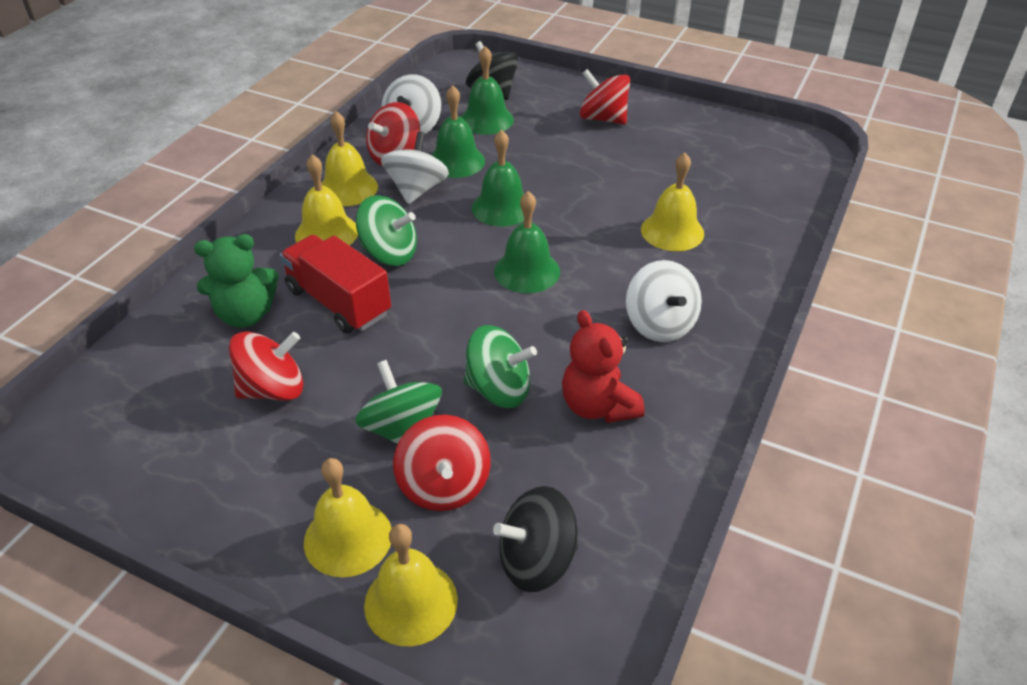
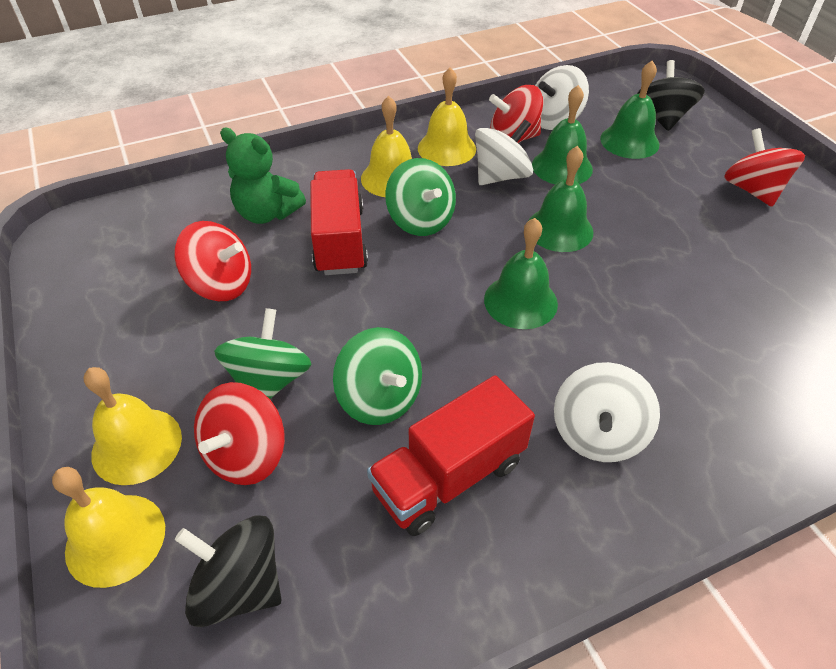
camera: 40 degrees right, 5 degrees up
red teddy bear [562,310,645,423] -> red truck [367,375,535,536]
yellow bell [641,153,704,251] -> none

